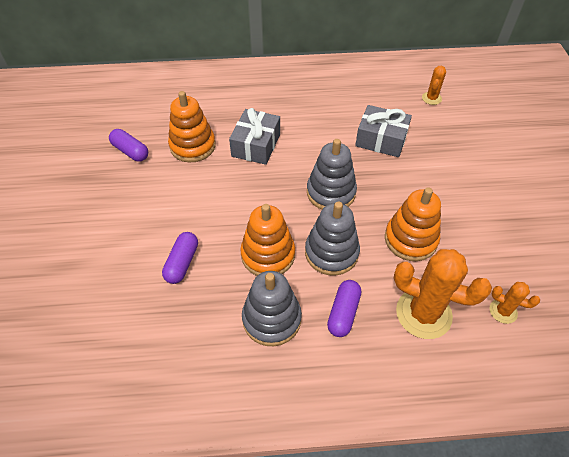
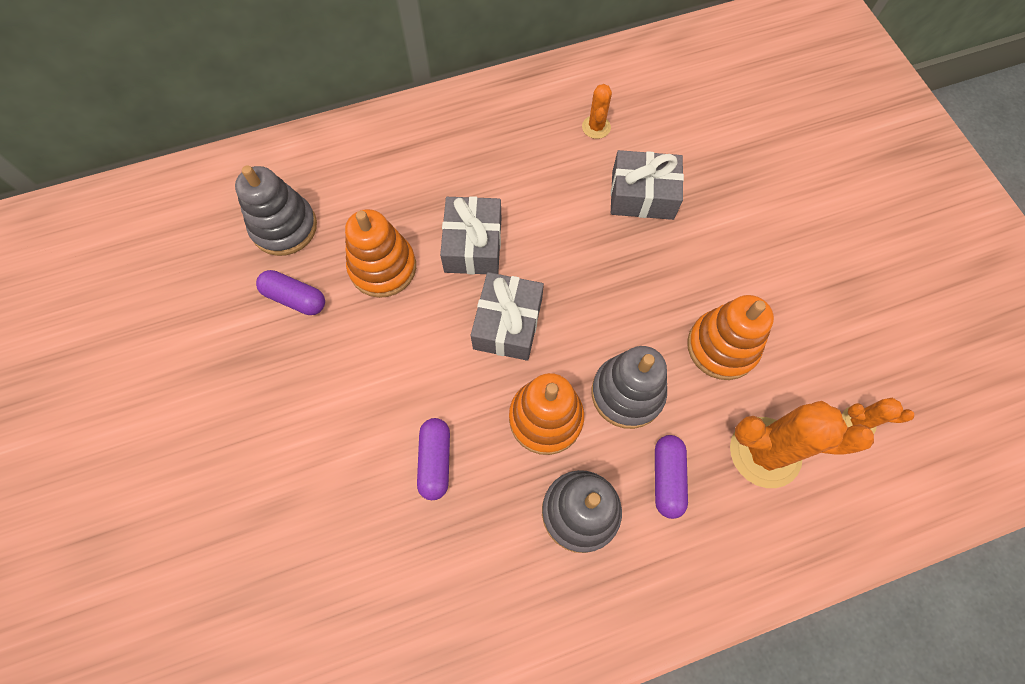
camera: 15 degrees left, 15 degrees up
grey stacking toy [307,139,357,210] -> grey stacking toy moved to [235,165,317,256]
orange cactus [422,66,446,105] -> orange cactus moved to [582,84,612,139]
none -> grey gift [471,272,544,361]

